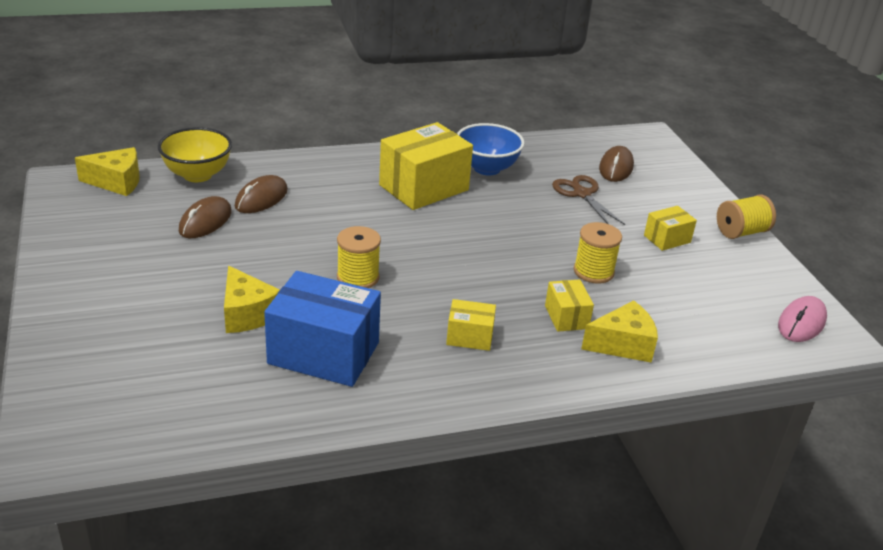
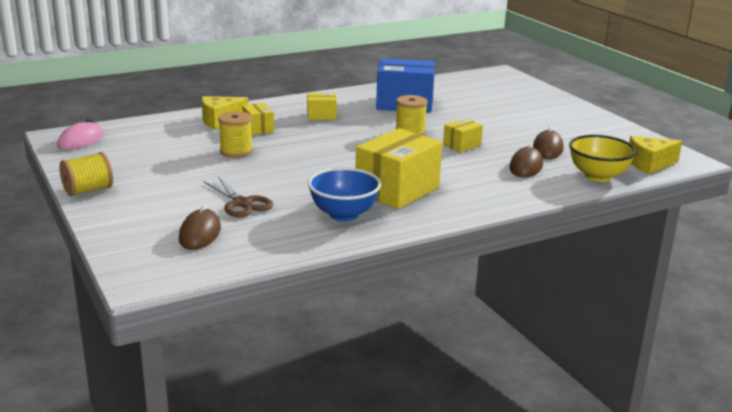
camera: 170 degrees right, 10 degrees down
yellow cheese [224,266,280,333] -> none
yellow box [644,206,697,251] -> yellow box moved to [443,118,483,152]

